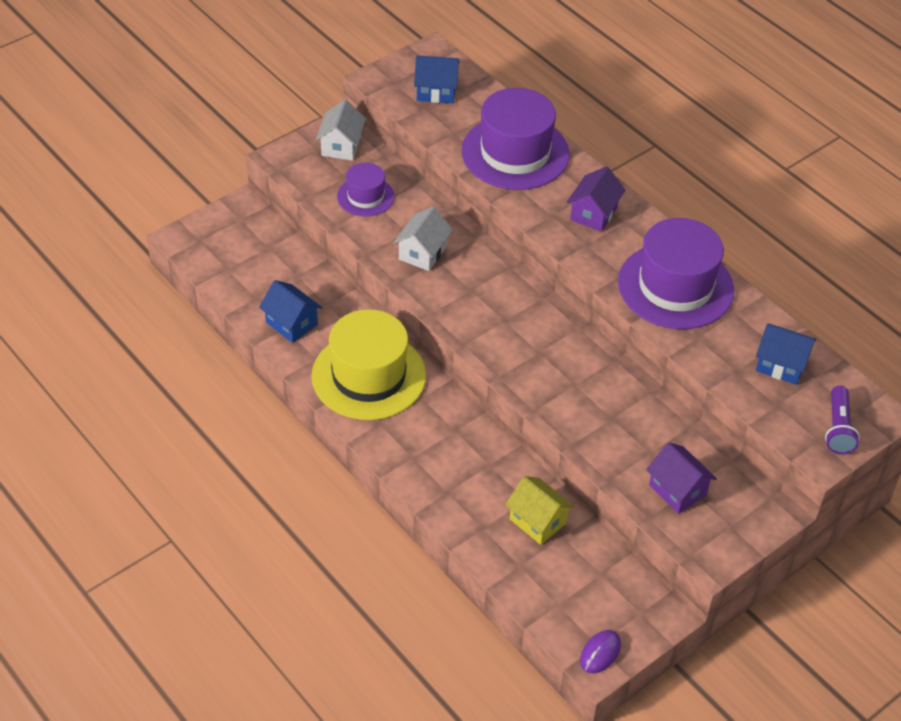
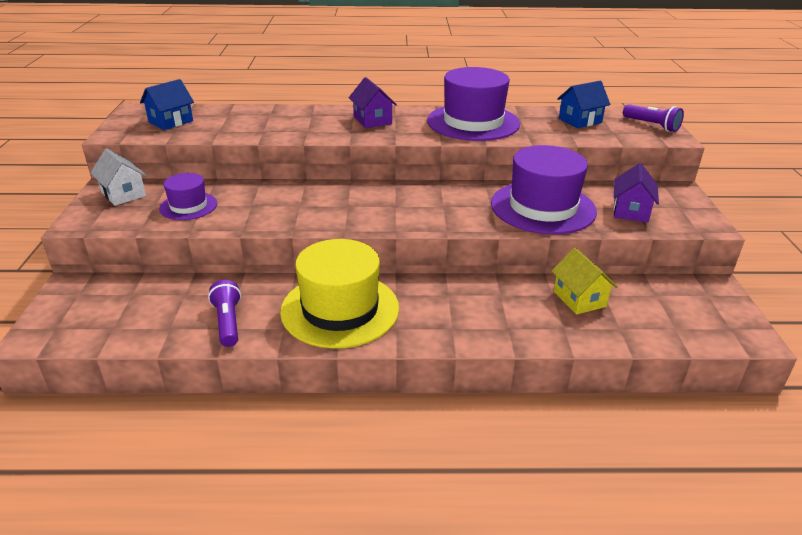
camera: 50 degrees left, 15 degrees down
blue house [259,280,322,343] -> purple flashlight [208,280,241,347]
white house [393,206,453,271] -> none
purple hat [461,88,570,190] -> purple hat moved to [491,145,597,234]
yellow house [505,476,575,545] -> yellow house turned 75 degrees clockwise [552,248,618,315]
purple mouse [580,630,621,673] -> none
purple house [646,442,717,514] -> purple house turned 75 degrees counterclockwise [613,163,659,223]

